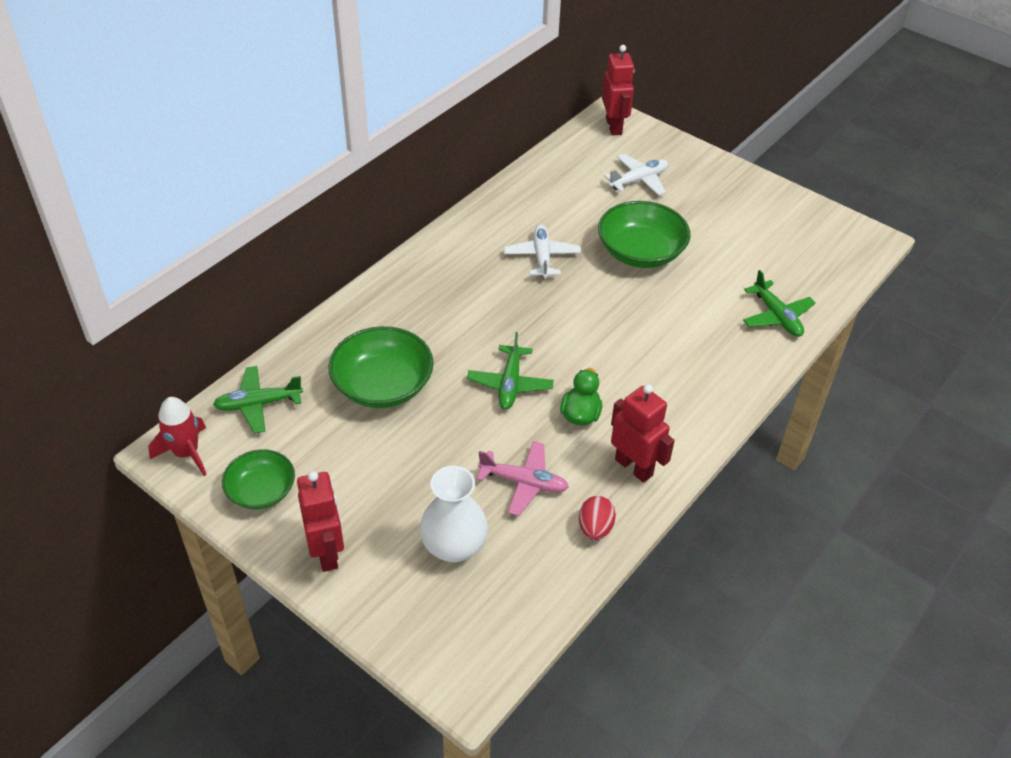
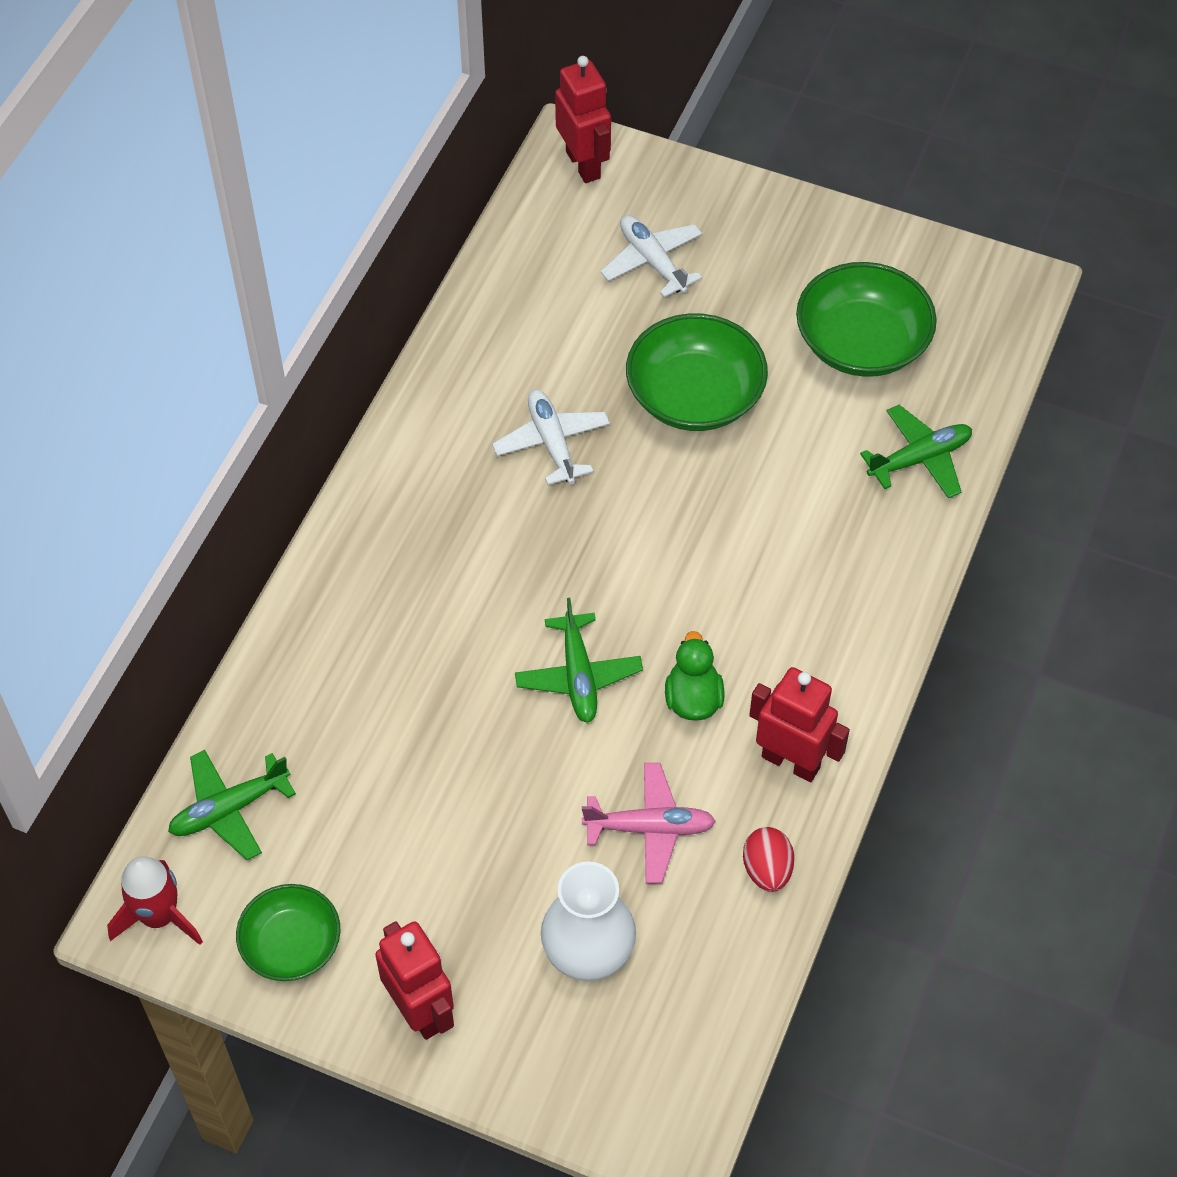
camera: 15 degrees left, 10 degrees up
green bowl [328,326,434,408] -> green bowl moved to [796,262,937,377]
white plane [604,154,668,195] -> white plane turned 75 degrees counterclockwise [600,215,703,297]
green plane [743,270,816,337] -> green plane turned 75 degrees counterclockwise [860,405,972,498]

